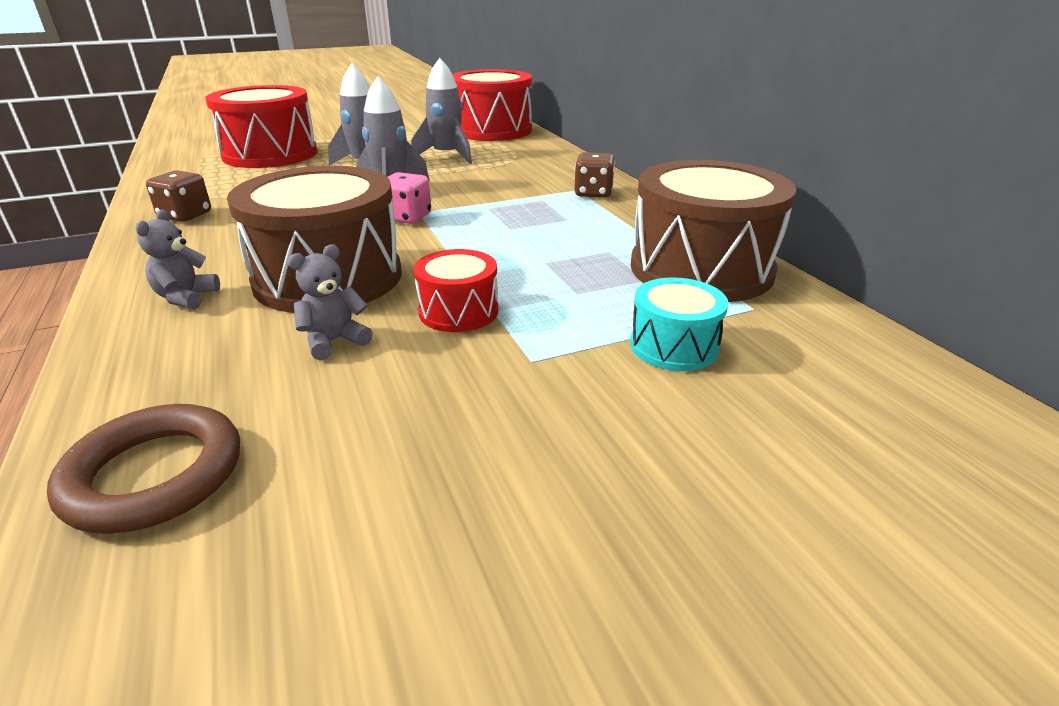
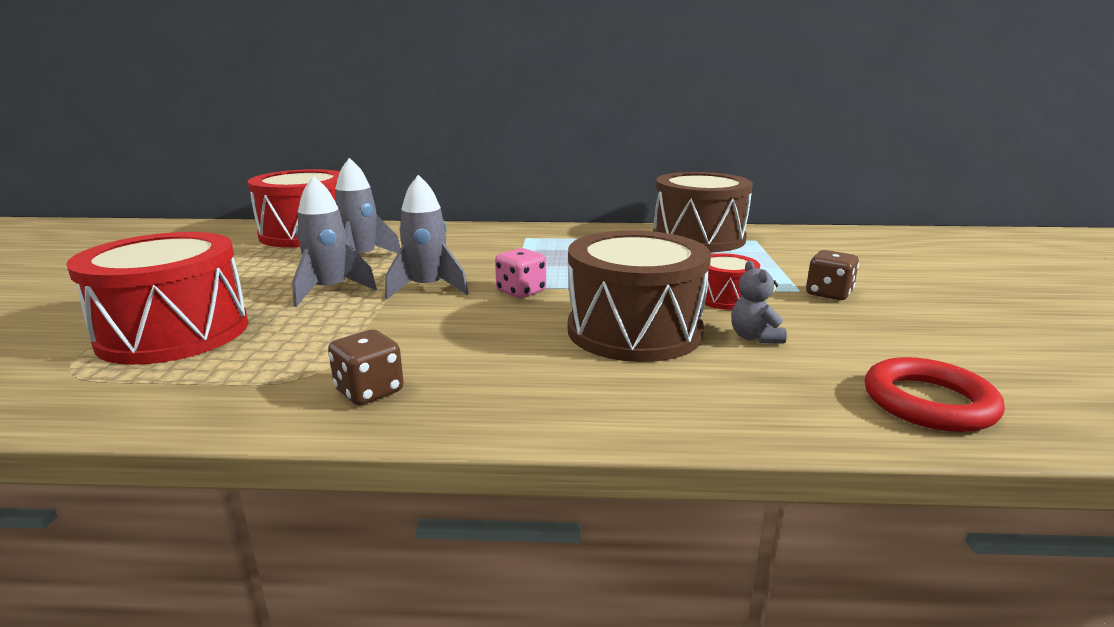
camera: 65 degrees left, 10 degrees down
brown ring [47,404,240,534] -> red ring [865,357,1005,432]
grey teddy bear [136,210,220,309] -> none
brown dice [574,152,615,198] -> brown dice moved to [806,250,859,300]
turquoise drum [630,277,729,371] -> none

